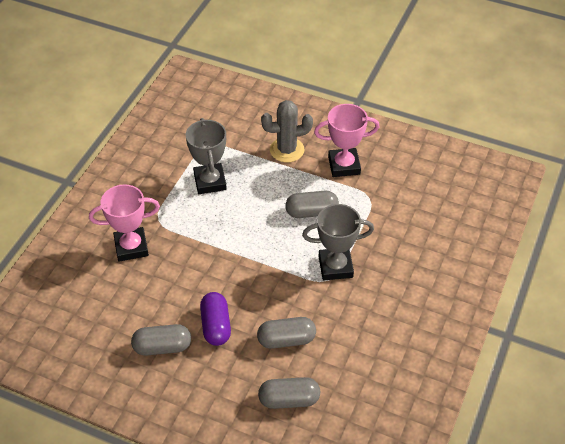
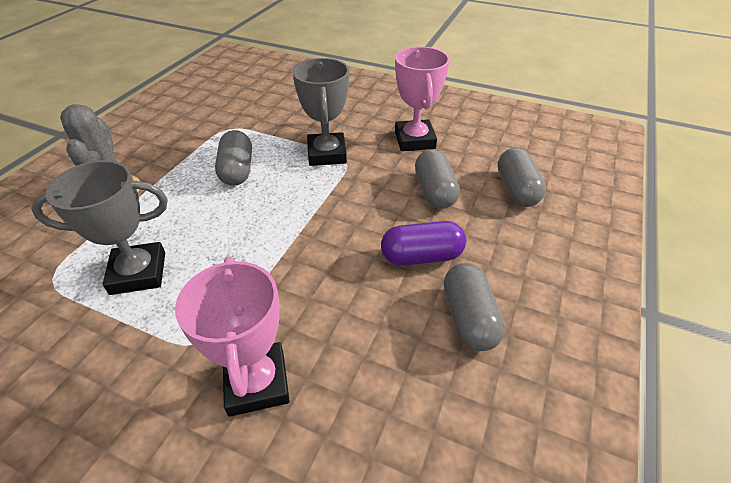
camera: 90 degrees left, 5 degrees down
pink trophy [314,104,380,177] -> pink trophy moved to [395,46,450,151]

